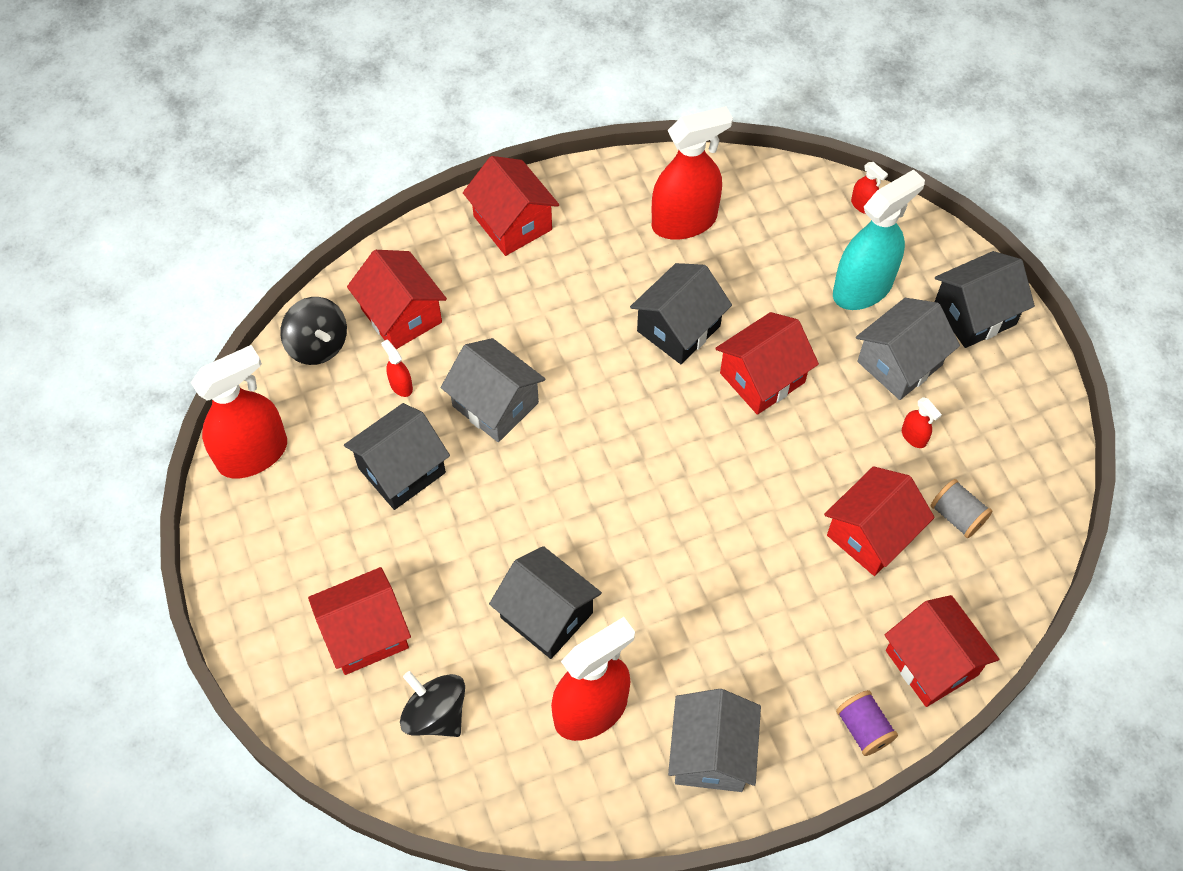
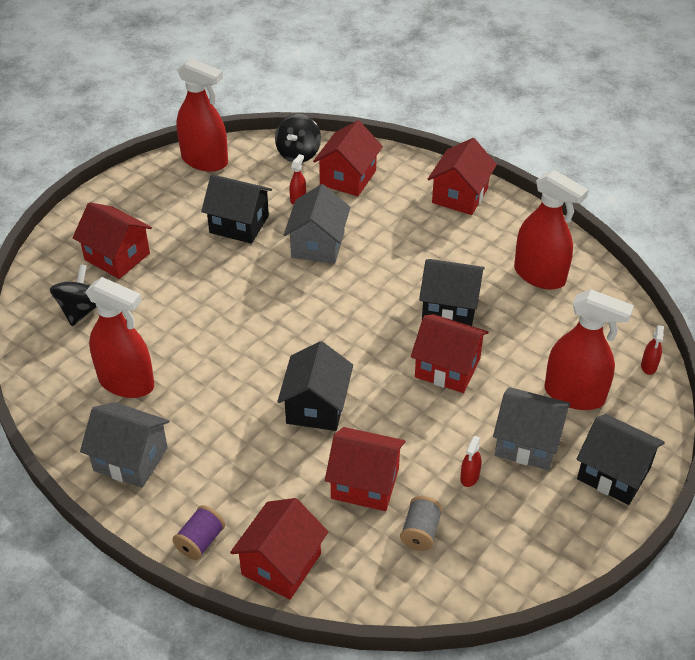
camera: 60 degrees right, 15 degrees down
black house [489,546,602,659] -> black house moved to [277,341,353,431]
grey house [668,689,761,792] -> grey house turned 45 degrees clockwise [80,402,170,488]
turquoise spray bottle [833,169,925,310] -> red spray bottle [544,289,634,410]

